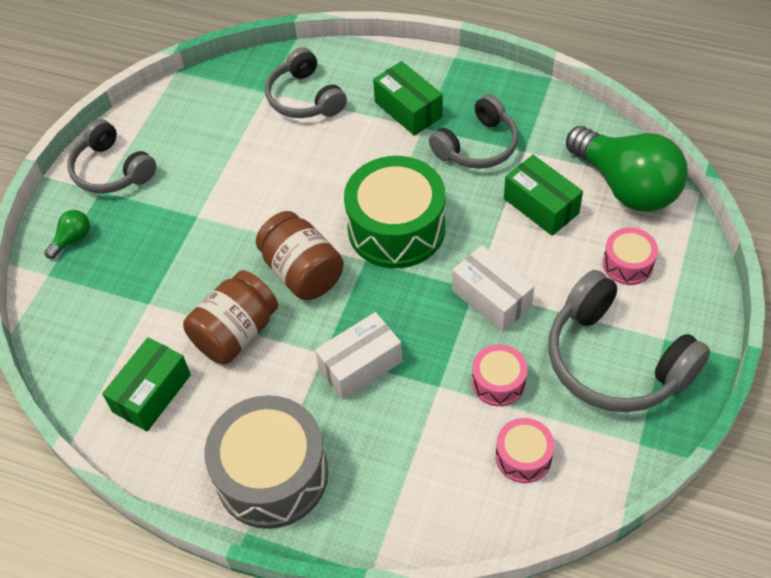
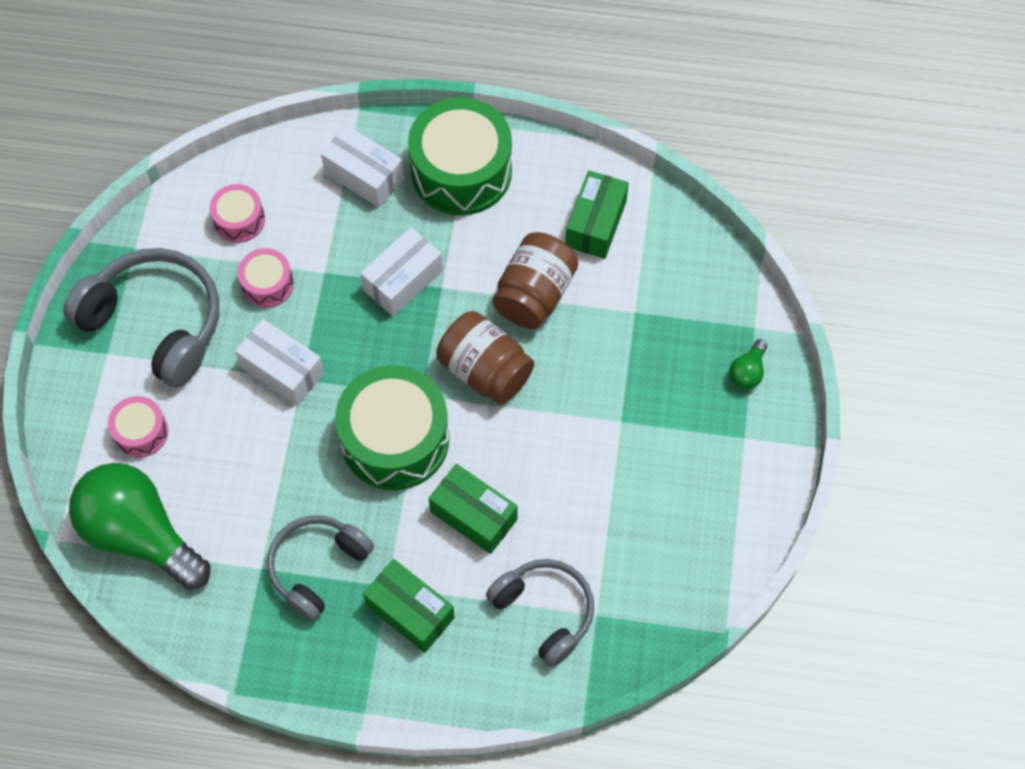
camera: 165 degrees right, 10 degrees up
grey headphones [67,119,156,194] -> none
grey drum [205,395,328,529] -> green drum [408,97,512,215]
green box [504,155,583,236] -> green box moved to [429,464,518,554]
none -> white box [321,125,404,208]

